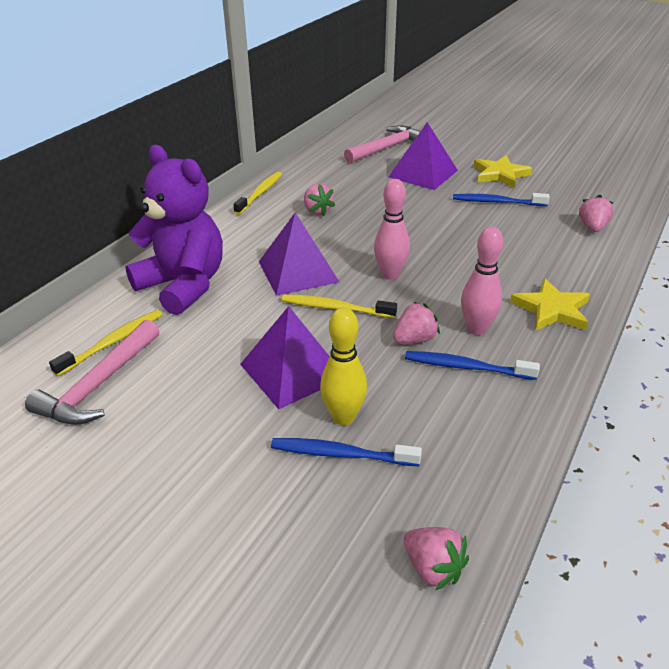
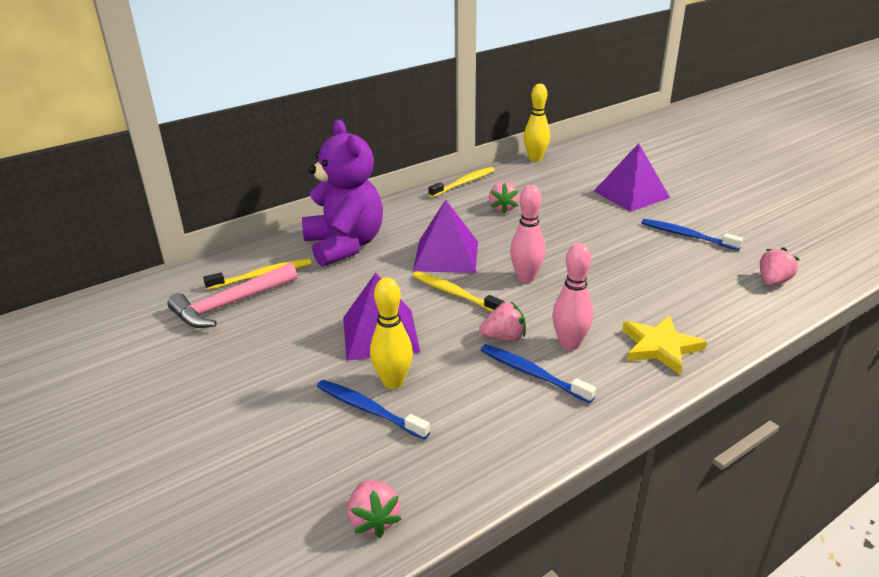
camera: 25 degrees right, 5 degrees down
pink hammer [344,125,420,163] -> none
yellow star [473,155,533,188] -> none
none -> yellow bowling pin [524,84,550,162]

